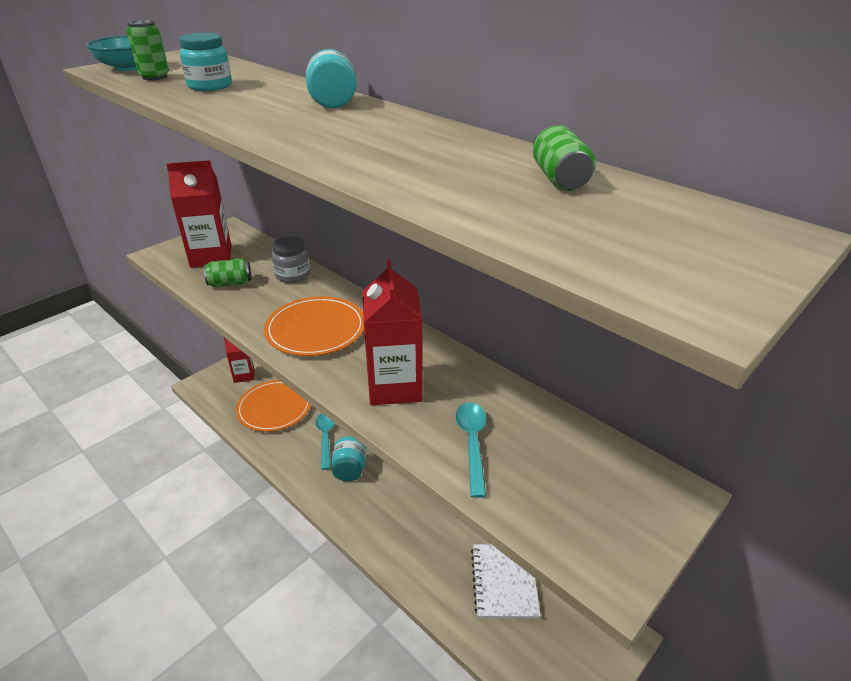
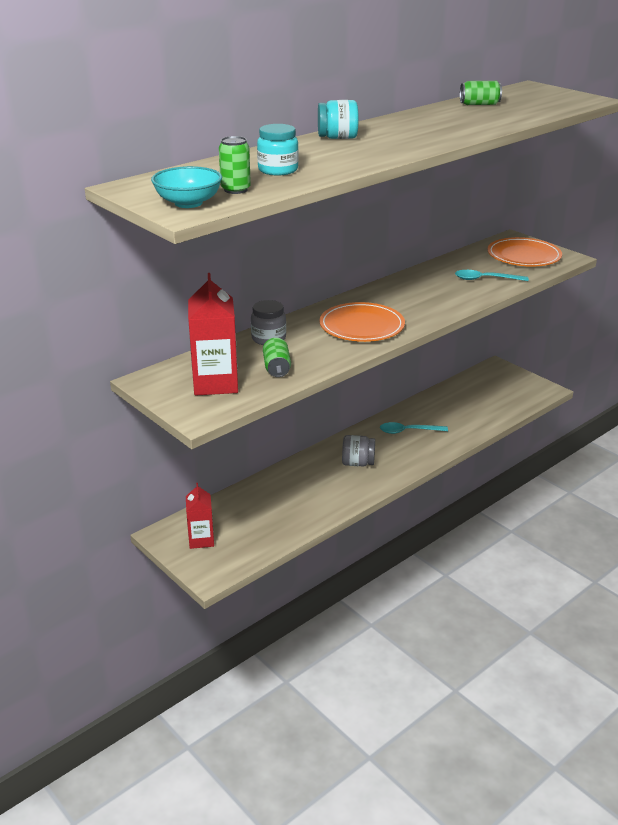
camera: 85 degrees left, 5 degrees down
orange plate [236,380,311,432] -> orange plate moved to [487,237,562,267]
turquoise spoon [315,413,335,470] -> turquoise spoon moved to [380,422,448,434]
turquoise jar [331,436,367,481] -> grey jar [342,435,375,466]
red carton [362,259,423,405] -> none
white notebook [471,544,541,619] -> none

